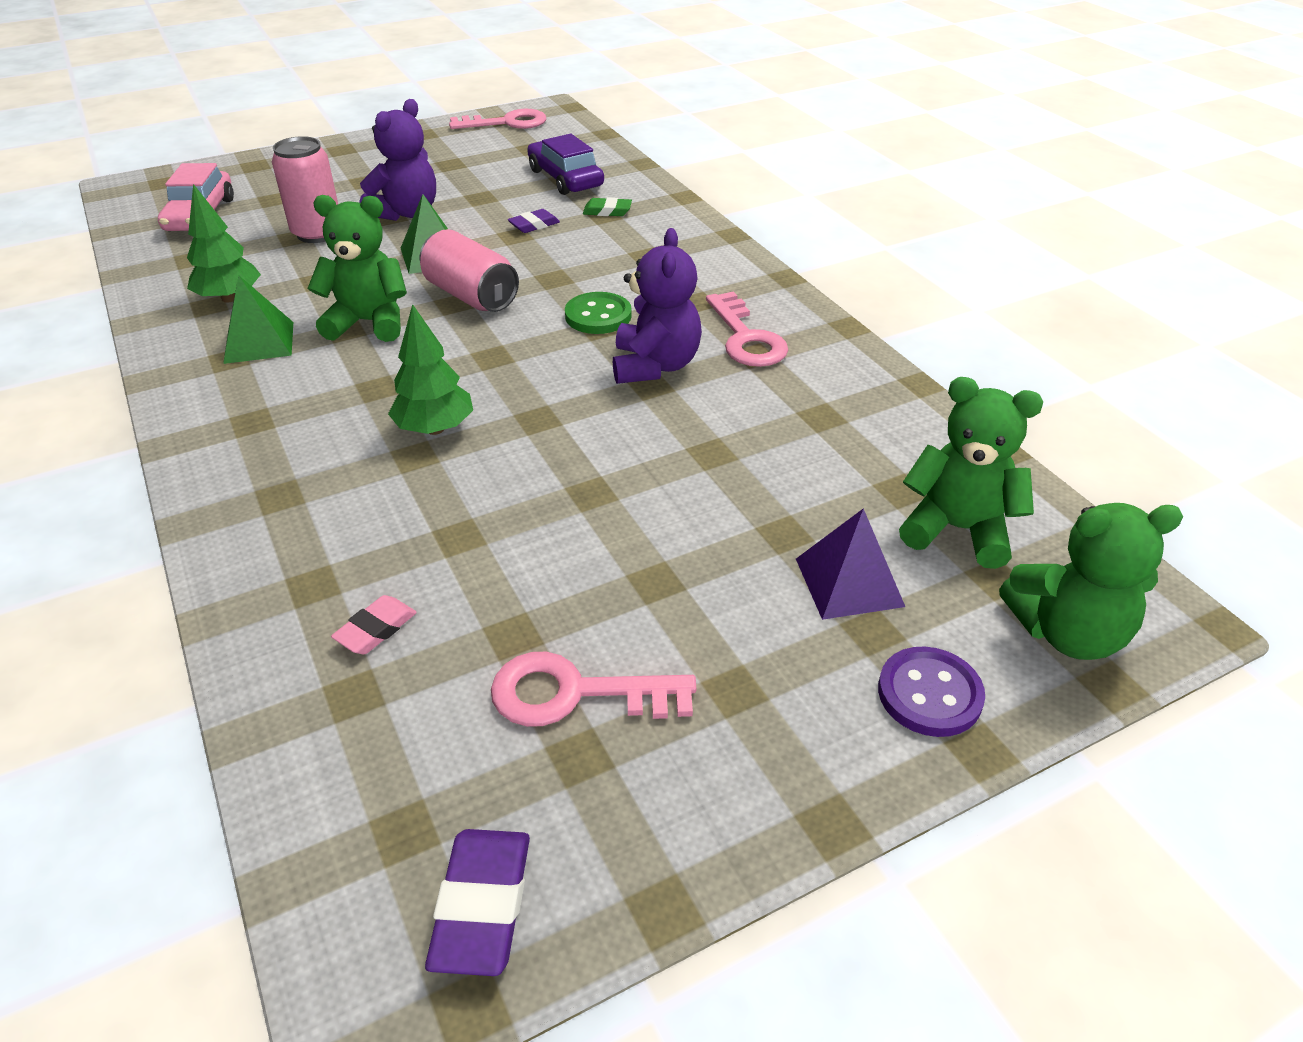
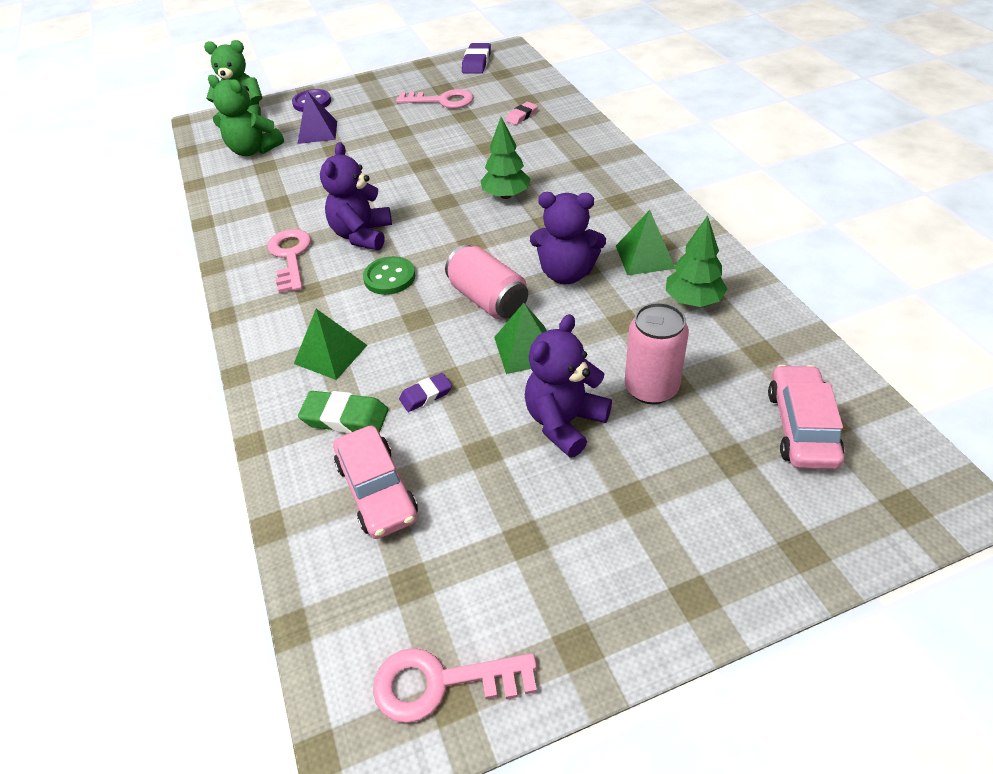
camera: 170 degrees left, 5 degrees up
green teddy bear [307,195,407,342] -> purple teddy bear [530,192,606,284]
purple car [527,134,604,195] -> pink car [333,426,418,539]
green eraser [583,197,632,216] -> green eraser [298,391,388,433], size x1.58
none -> green pyramid [294,309,367,380]

